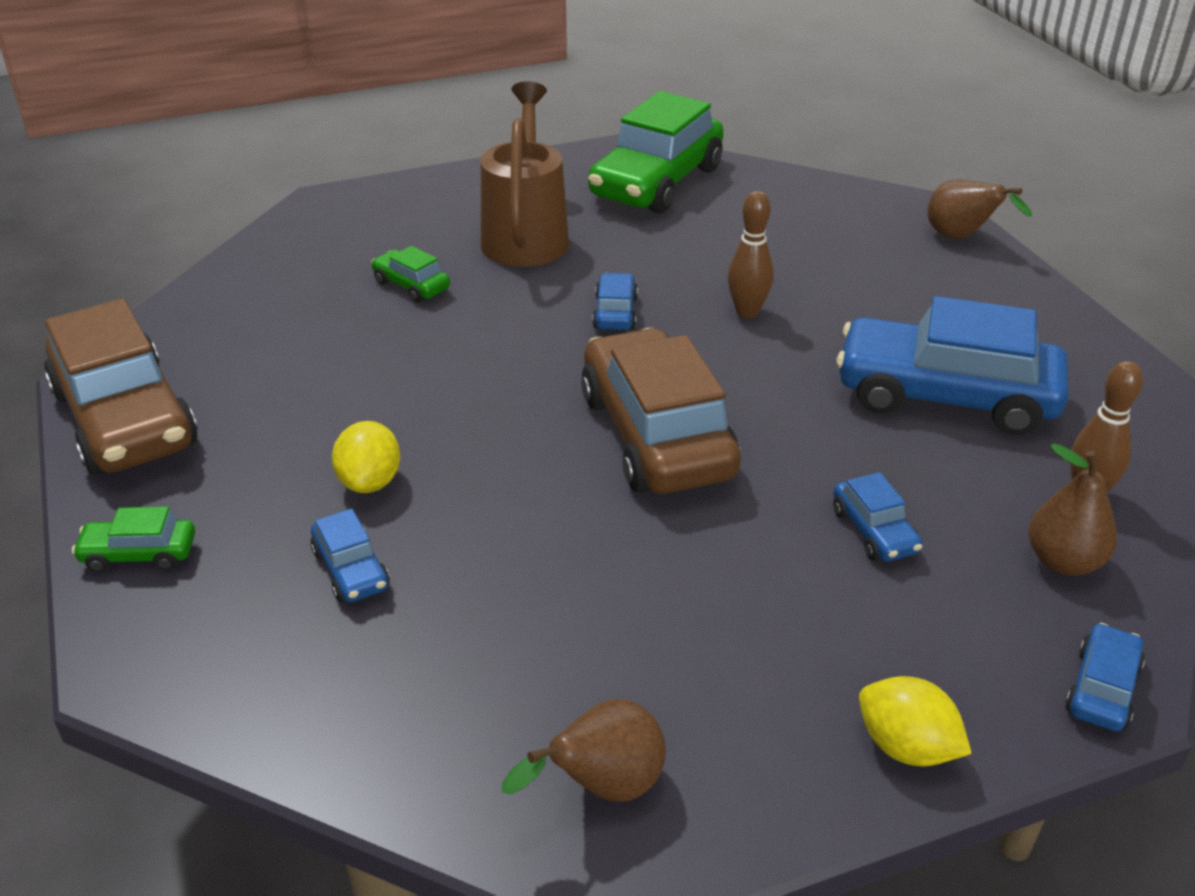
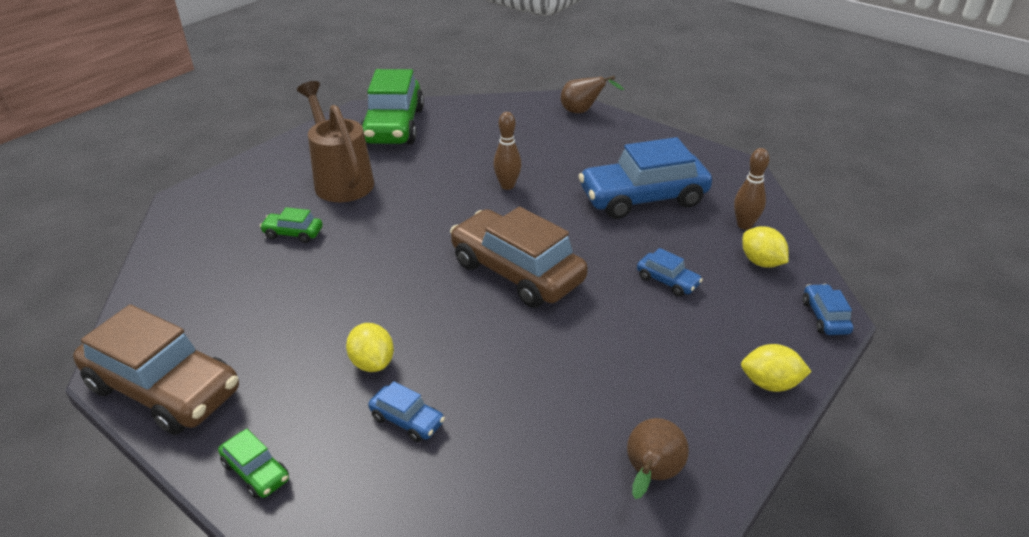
camera: 30 degrees left, 0 degrees up
green car [72,506,195,573] -> green car turned 105 degrees counterclockwise [218,429,289,499]
blue car [592,273,638,330] -> none
brown pear [1029,444,1117,576] -> yellow lemon [742,226,789,268]

